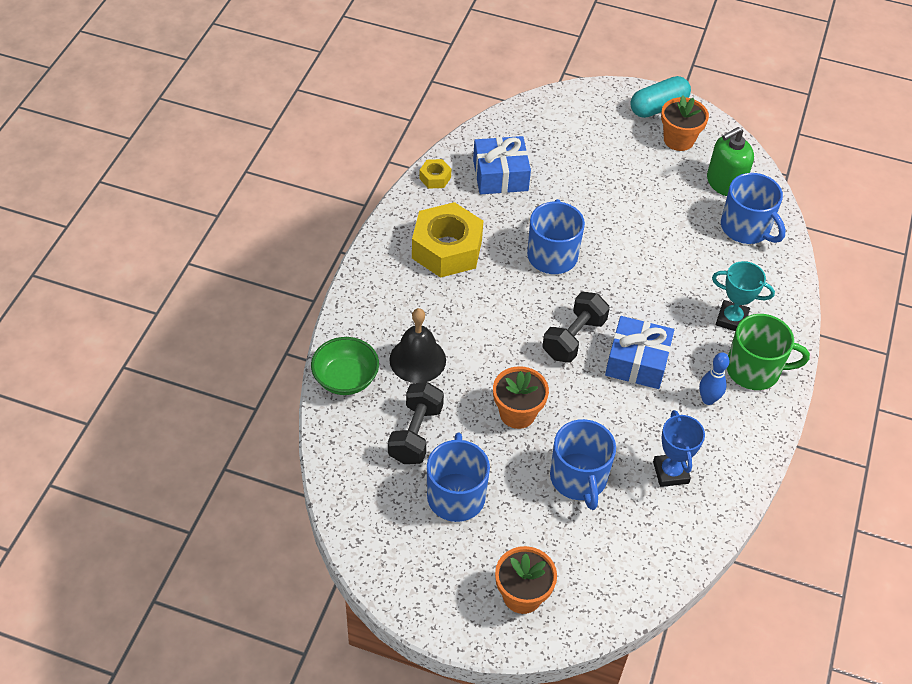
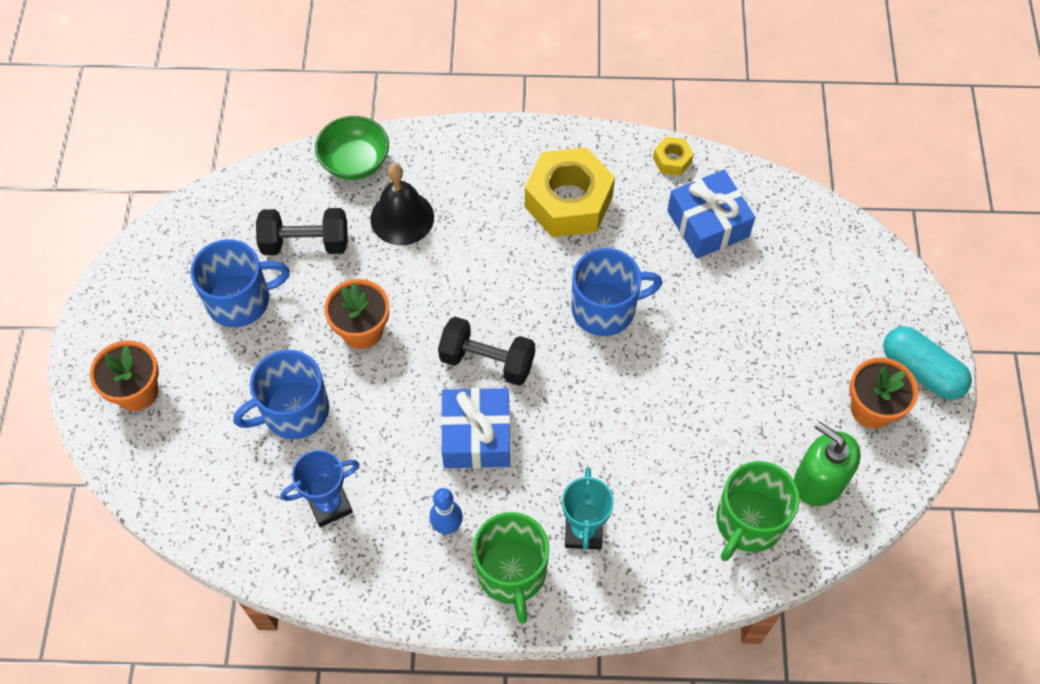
camera: 75 degrees right, 10 degrees up
blue mug [721,173,786,244] -> green mug [716,461,800,561]

